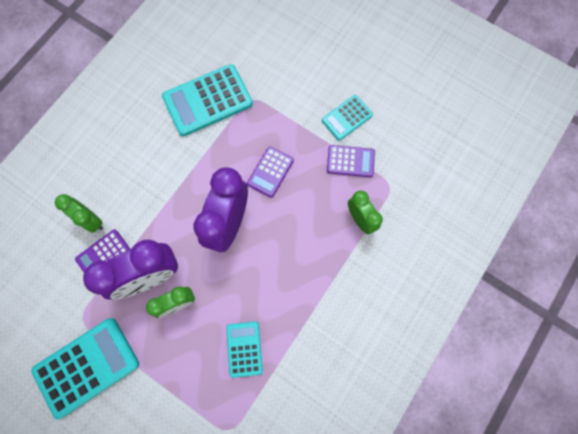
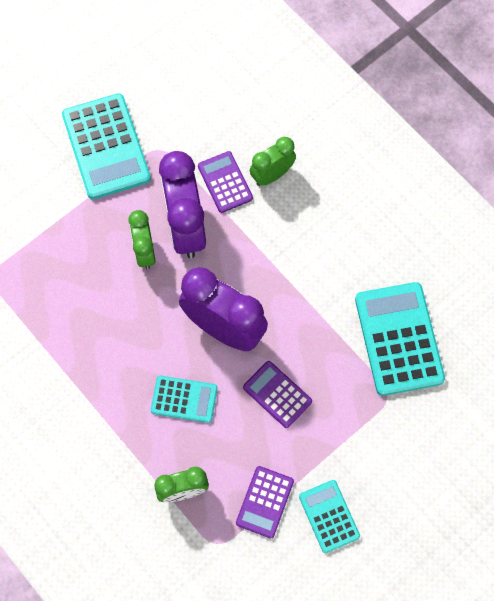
camera: 105 degrees right, 5 degrees down
turquoise calculator [226,322,263,378] -> turquoise calculator moved to [151,376,218,423]

